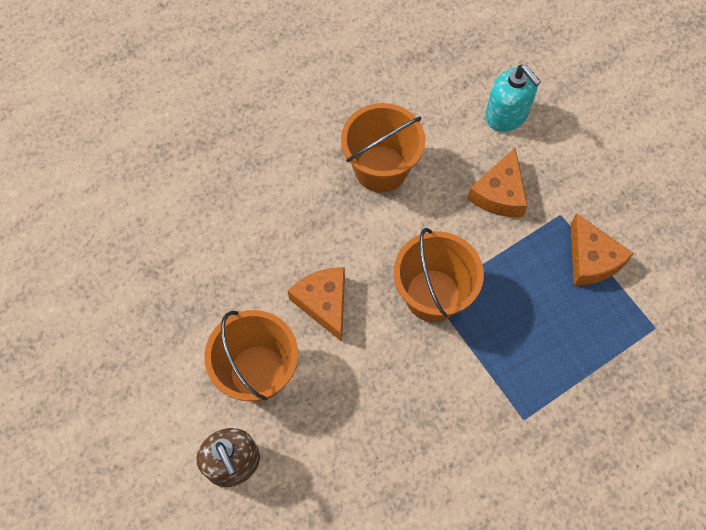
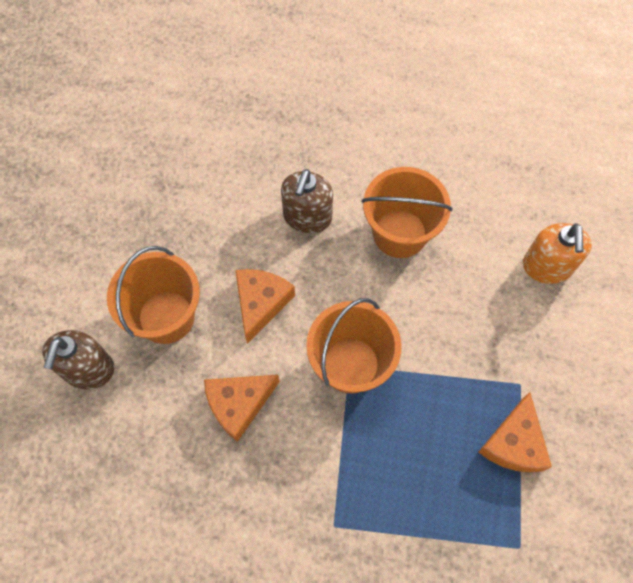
camera: 40 degrees right, 0 degrees up
orange cheese [467,148,528,217] -> orange cheese moved to [204,375,280,442]
turquoise soap dispenser [485,65,541,132] -> orange soap dispenser [523,223,592,284]
none -> brown soap dispenser [281,169,333,233]

